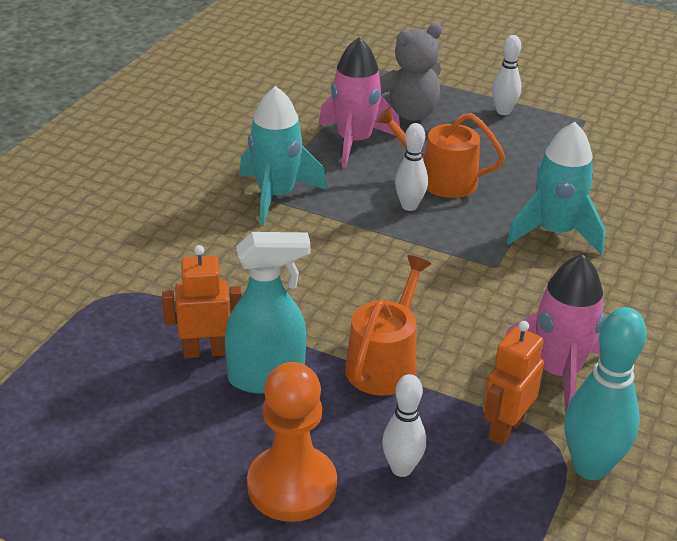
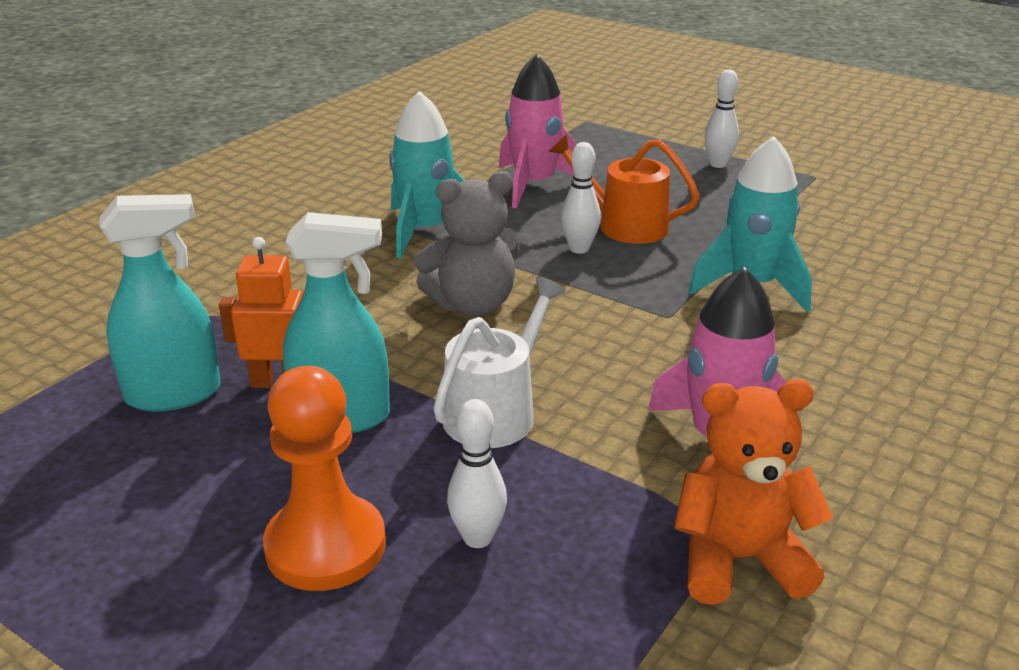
camera: 10 degrees right, 5 degrees down
orange watering can [345,255,431,396] -> white watering can [433,277,566,448]
grey teddy bear [380,23,442,121] -> grey teddy bear moved to [413,171,519,315]
orange robot [483,321,544,446] -> none
turquoise bowling pin [564,307,647,480] -> orange teddy bear [674,379,834,605]
none -> turquoise spray bottle [99,194,221,412]

